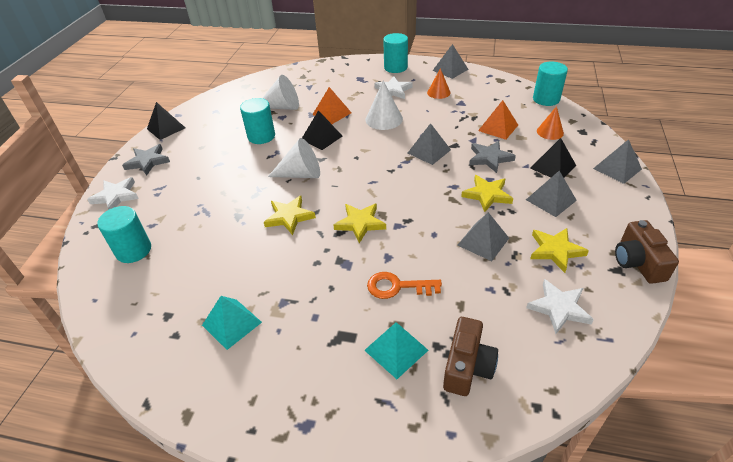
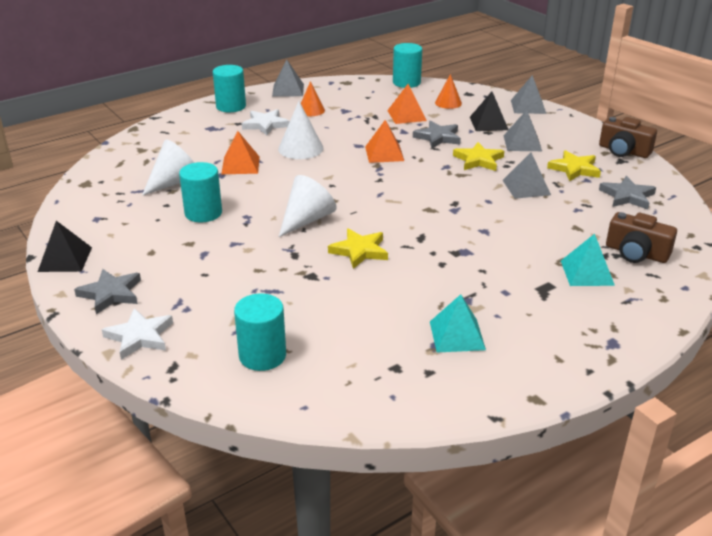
camera: 50 degrees left, 10 degrees down
black pyramid [302,110,343,150] -> none
yellow star [334,203,386,243] -> none
orange key [367,272,442,299] -> none
grey pyramid [408,123,451,165] -> orange pyramid [365,120,404,163]
brown camera [443,317,498,396] -> brown camera turned 150 degrees clockwise [606,212,677,263]
white star [526,279,594,334] -> grey star [599,176,656,210]

